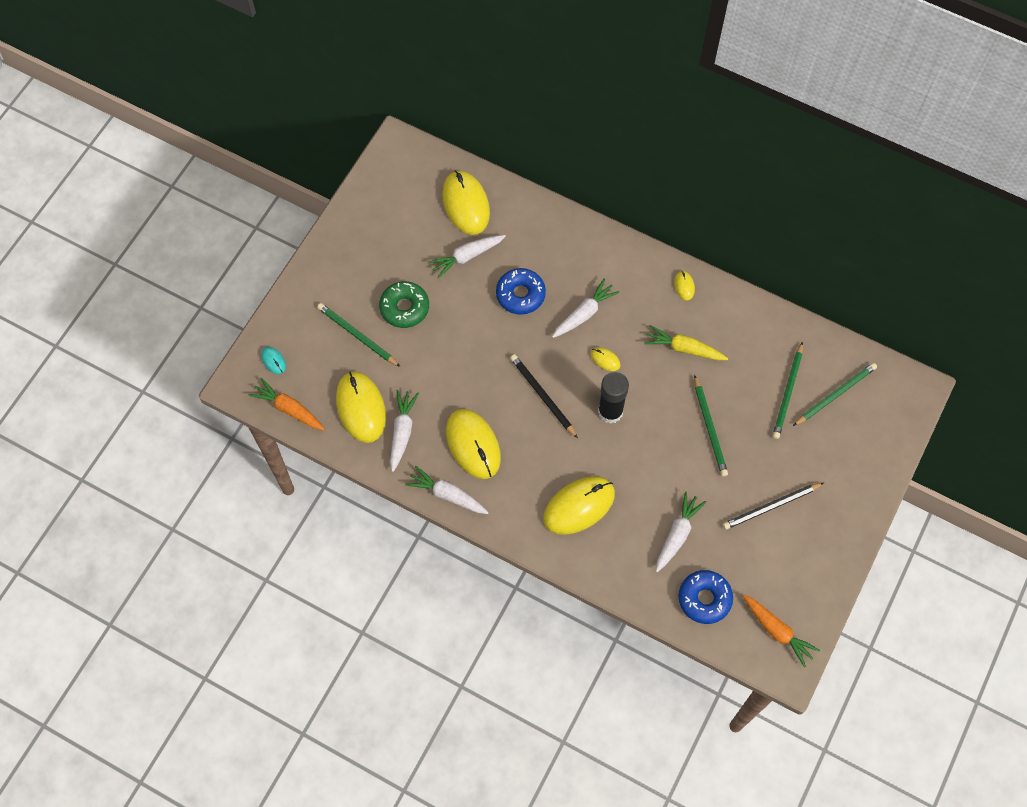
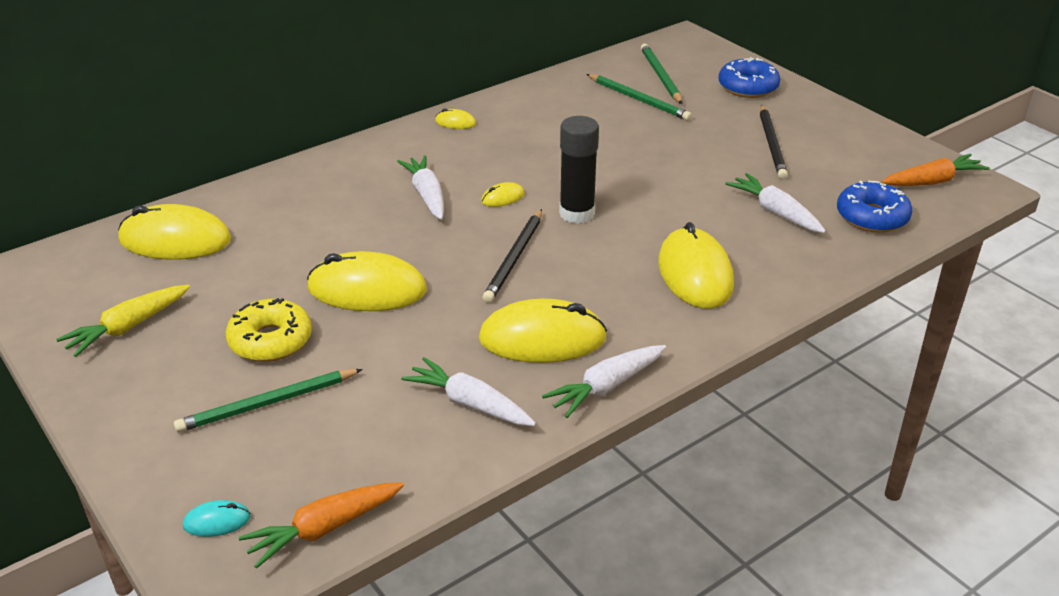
camera: 65 degrees left, 30 degrees down
yellow mouse [336,371,386,443] -> yellow mouse moved to [307,251,427,311]
green donut [379,281,429,328] -> yellow donut [226,298,312,362]
white carrot [428,235,506,279] -> none
blue donut [496,268,546,315] -> blue donut moved to [718,57,780,98]
black pencil [510,354,578,438] -> black pencil turned 60 degrees counterclockwise [482,209,542,303]
yellow carrot [644,325,728,361] -> yellow carrot moved to [56,285,190,357]
green pencil [694,375,728,477] -> none

